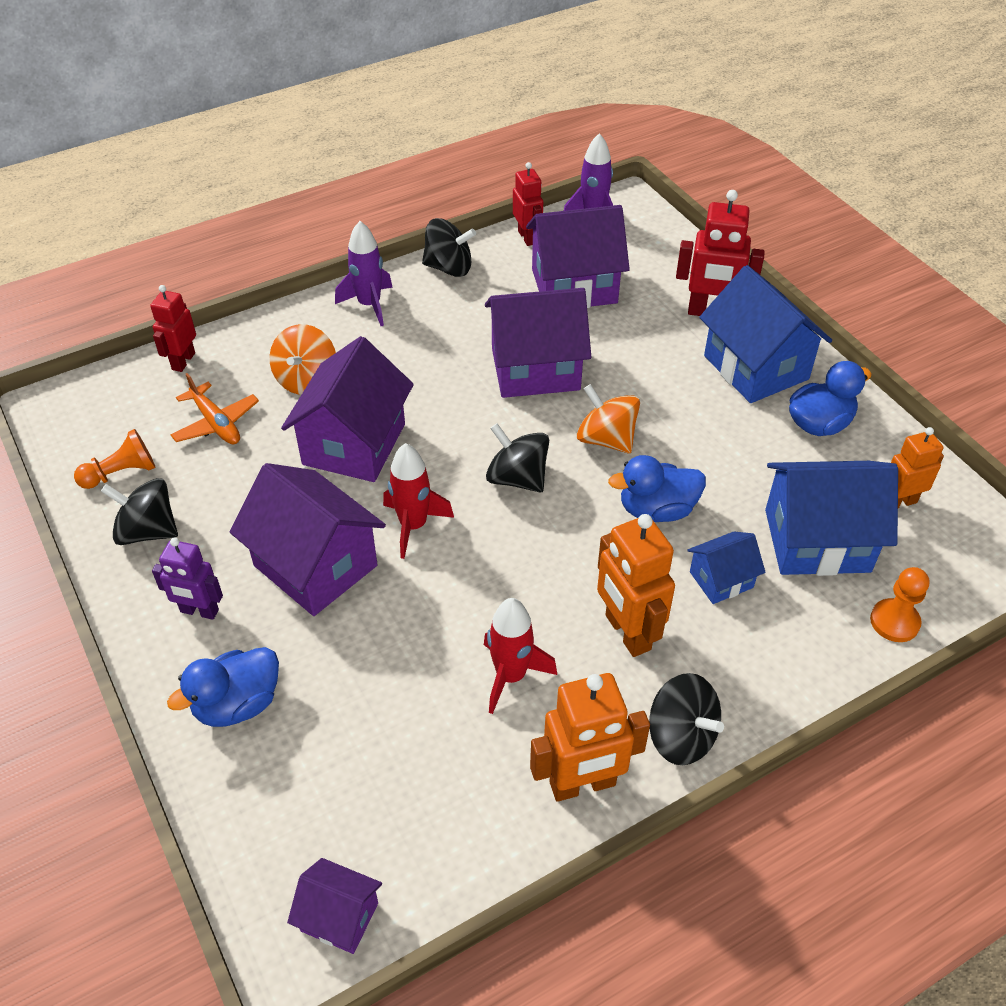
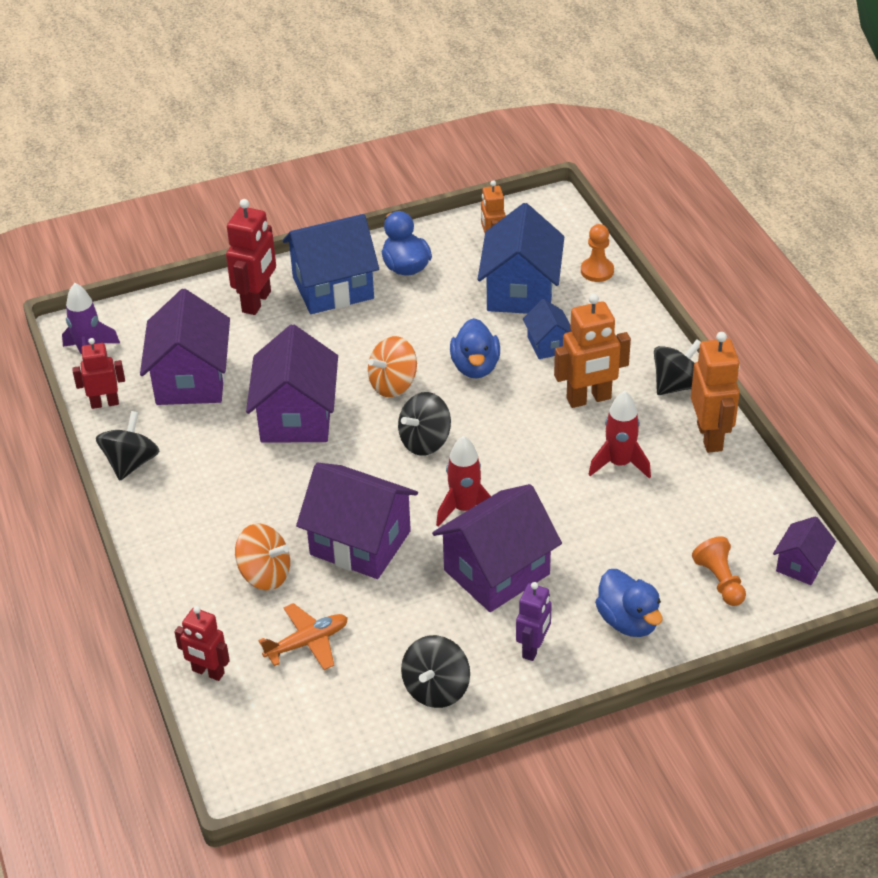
camera: 80 degrees left, 5 degrees down
orange pawn [74,429,155,489] -> orange pawn moved to [692,536,746,606]
purple rocket [335,221,393,326] -> none

